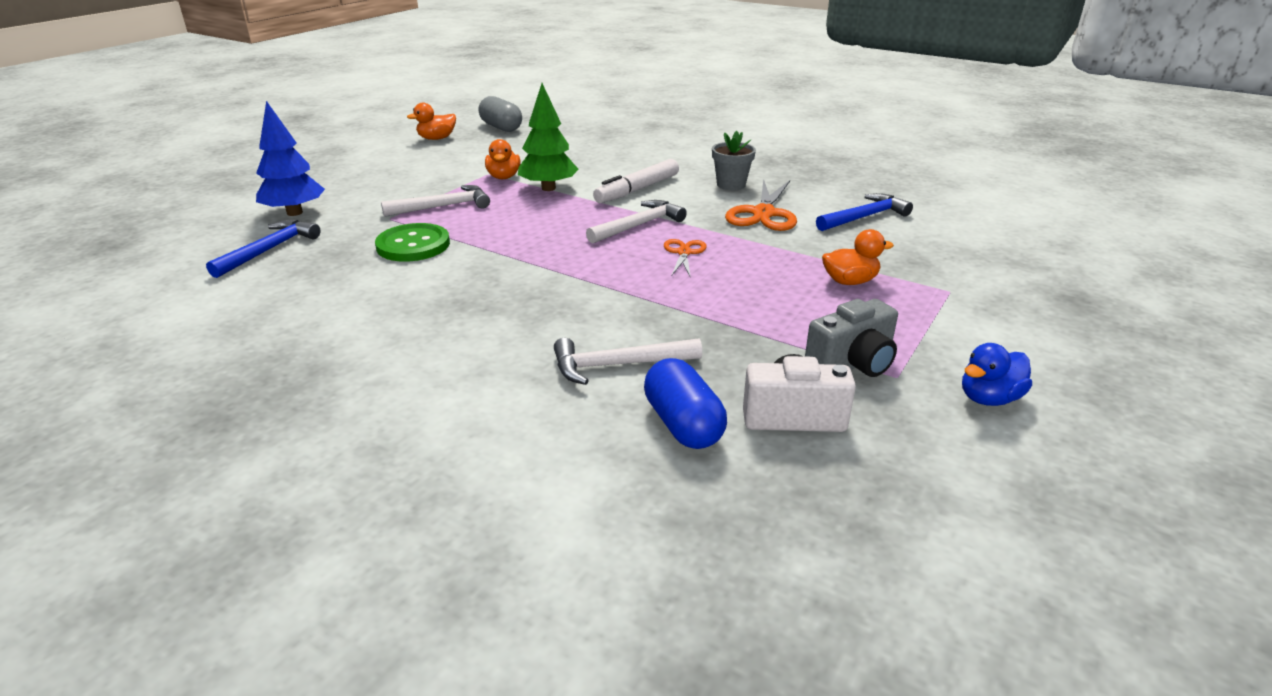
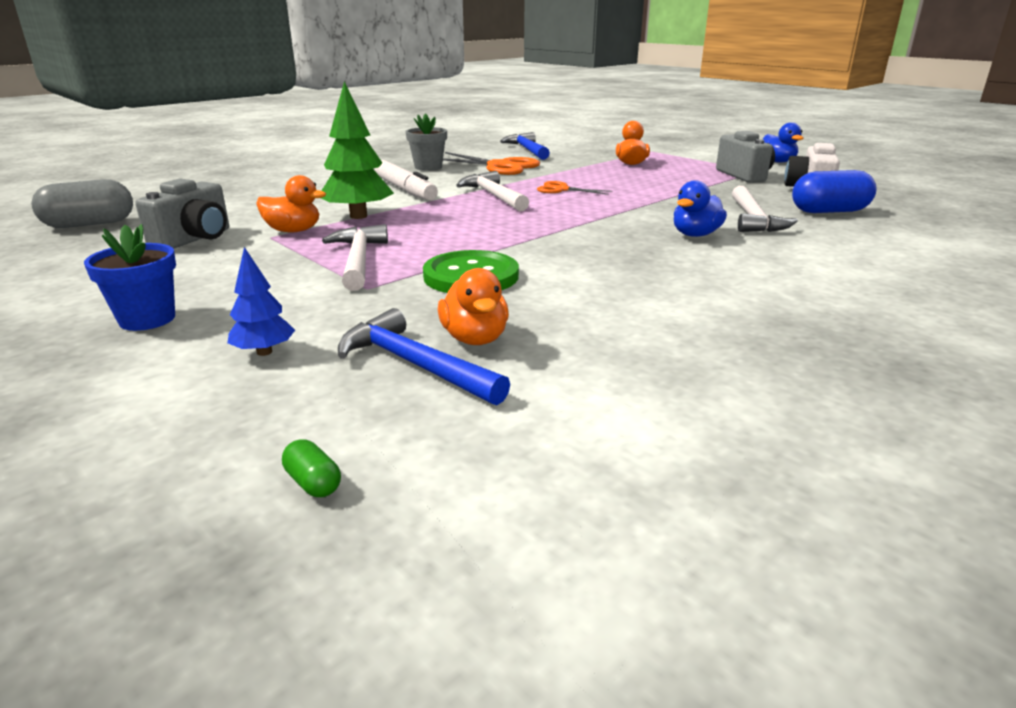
camera: 75 degrees left, 5 degrees down
blue tree [256,101,325,216] -> blue tree [227,247,295,356], size x0.54
orange duck [407,103,456,140] -> orange duck moved to [438,268,509,345]
none -> blue flower pot [84,224,176,331]
none -> grey camera [136,179,229,249]
none -> green capsule [282,439,341,497]
none -> blue duck [673,180,727,237]

